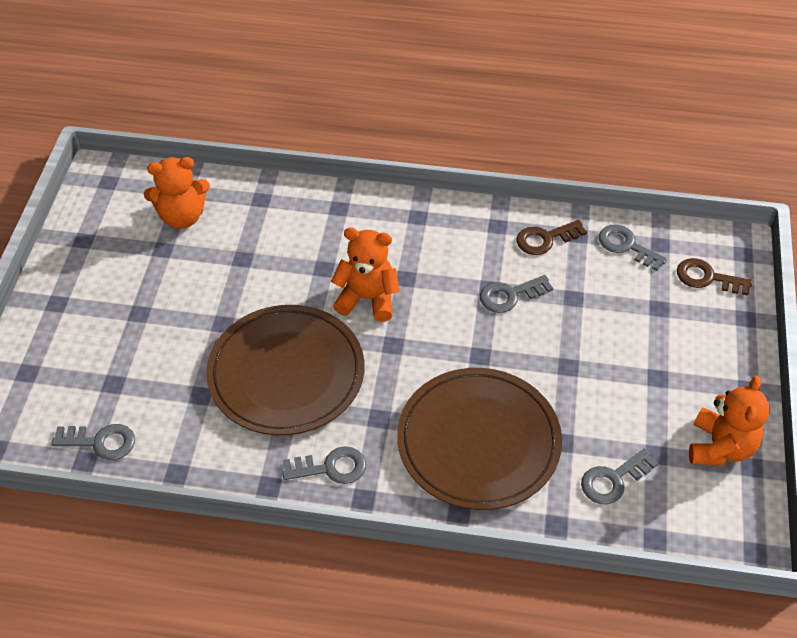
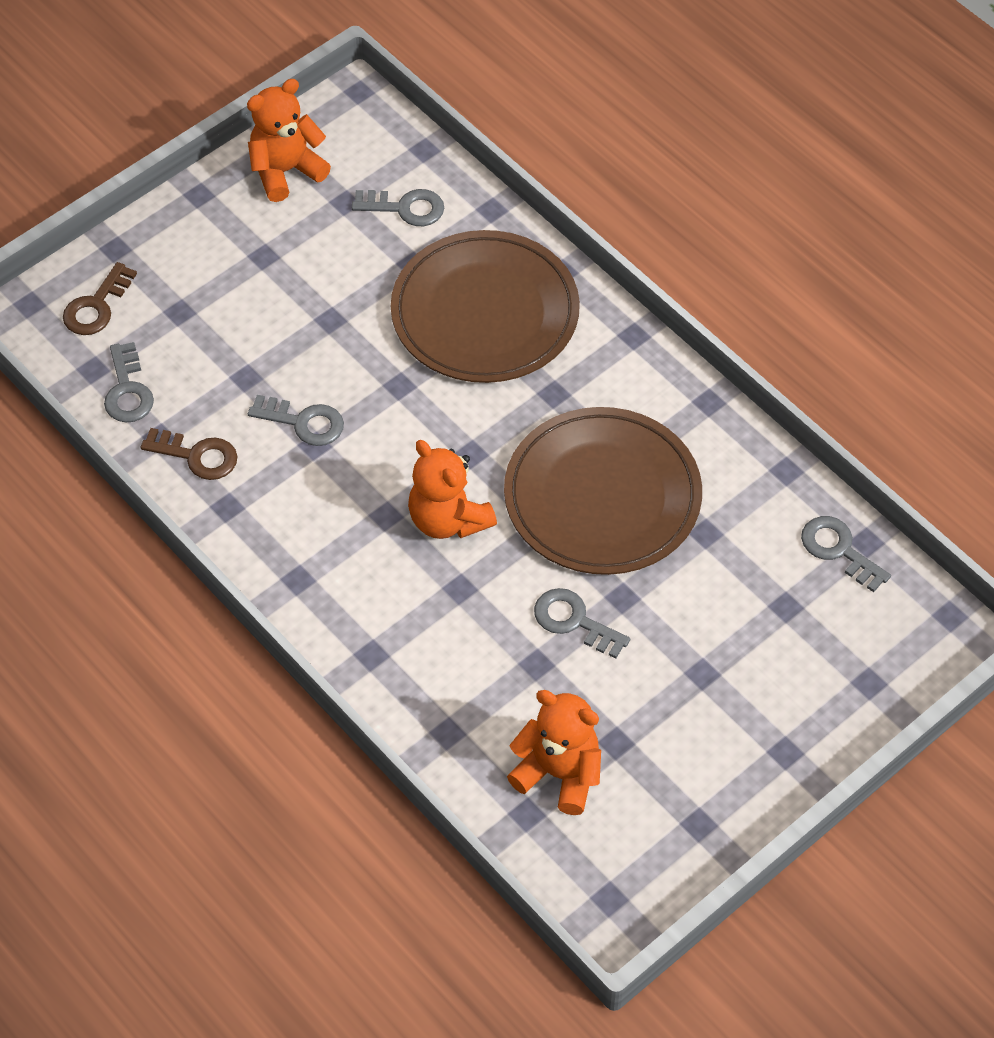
camera: 140 degrees left, 5 degrees up
grey key [282,446,366,484] -> grey key moved to [534,588,630,659]
brown key [677,258,752,296] -> brown key turned 60 degrees clockwise [63,262,137,335]

